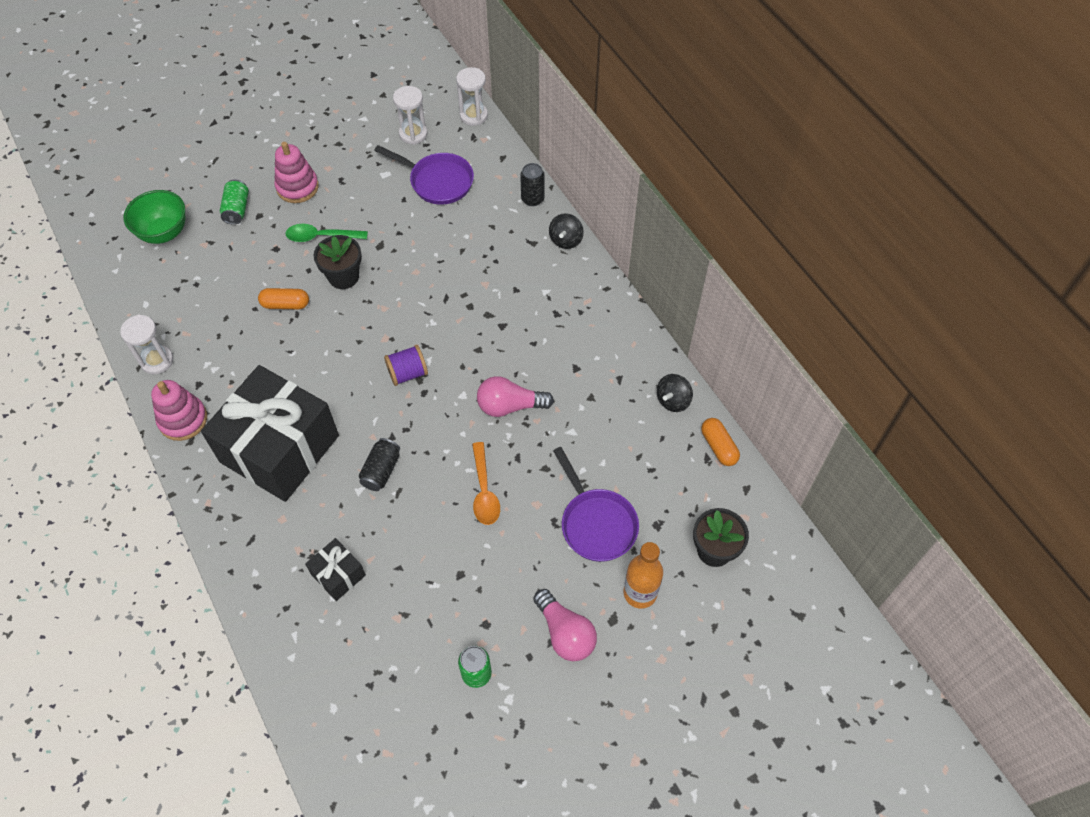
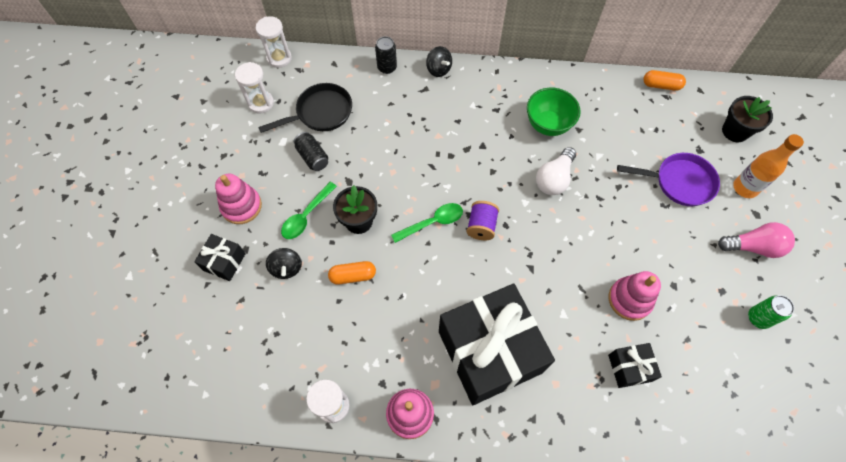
camera: 55 degrees left, 5 degrees up
green bowl [124,190,185,244] -> green bowl moved to [527,88,581,136]
green can [220,180,249,225] -> black gift [194,234,246,281]
orange capsule [258,288,309,309] -> orange capsule turned 45 degrees clockwise [328,261,376,284]
black can [359,438,400,491] -> black can moved to [294,132,328,171]
purple pan [374,145,474,205] -> black pan [258,83,352,133]
orange spoon [472,442,500,525] -> none
pink light bulb [477,376,554,417] -> white light bulb [536,147,576,195]
black spinning top [657,374,693,412] -> black spinning top moved to [266,248,302,279]
none -> green spoon [391,203,463,243]
none -> pink stacking toy [609,271,661,321]

